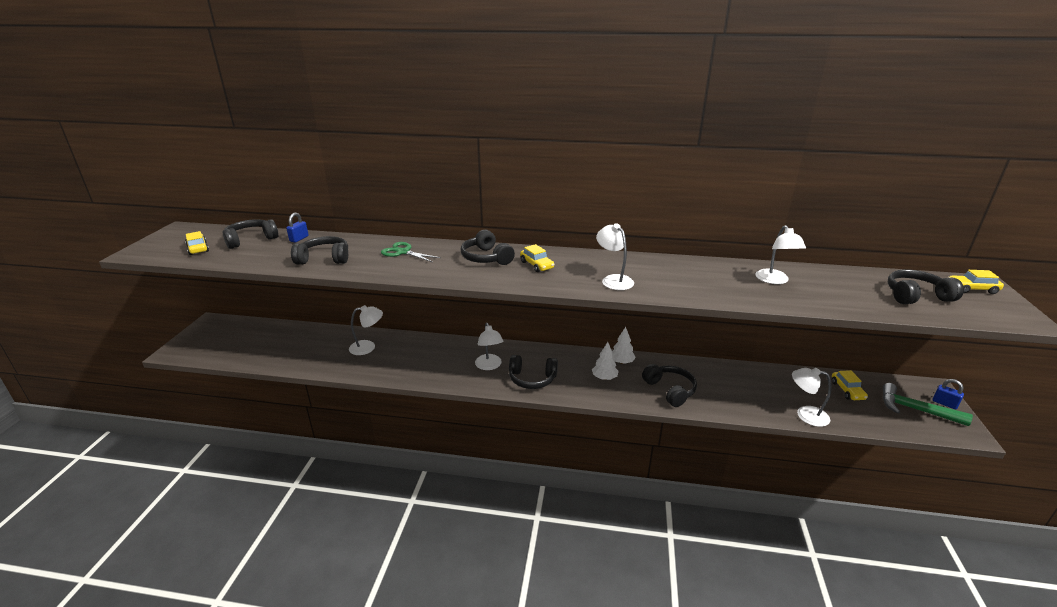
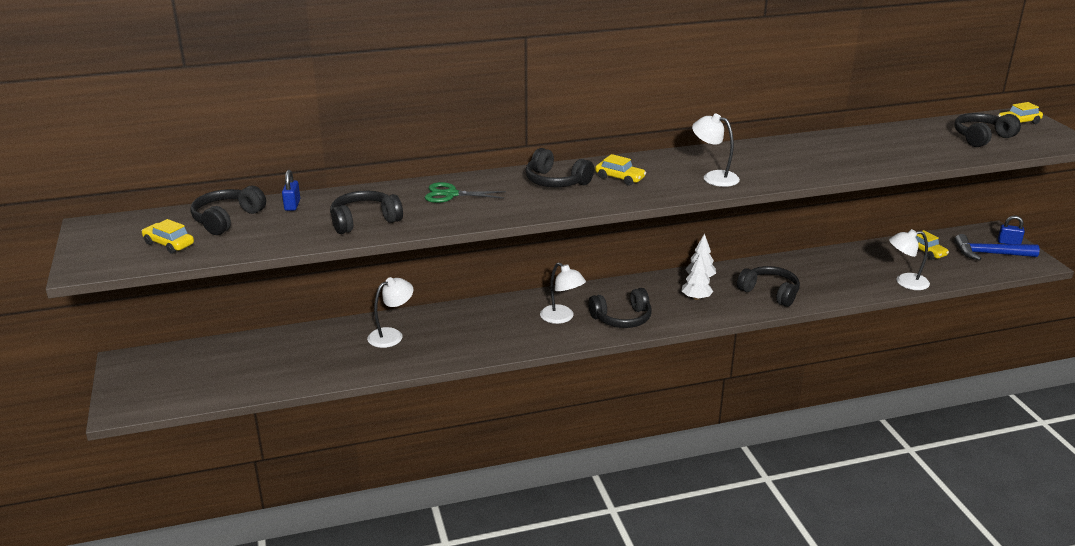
camera: 25 degrees left, 0 degrees up
white lamp [755,225,806,284] -> none
green hammer [883,383,973,426] -> blue hammer [954,234,1040,261]

